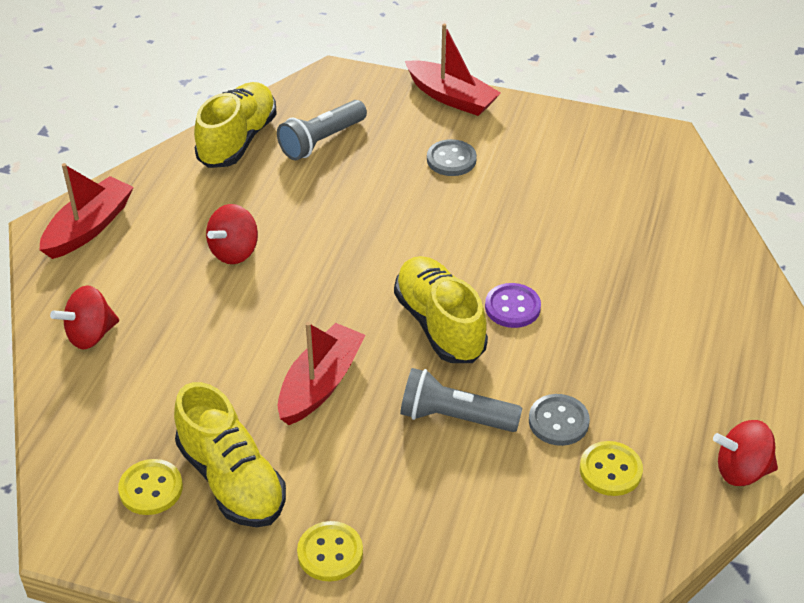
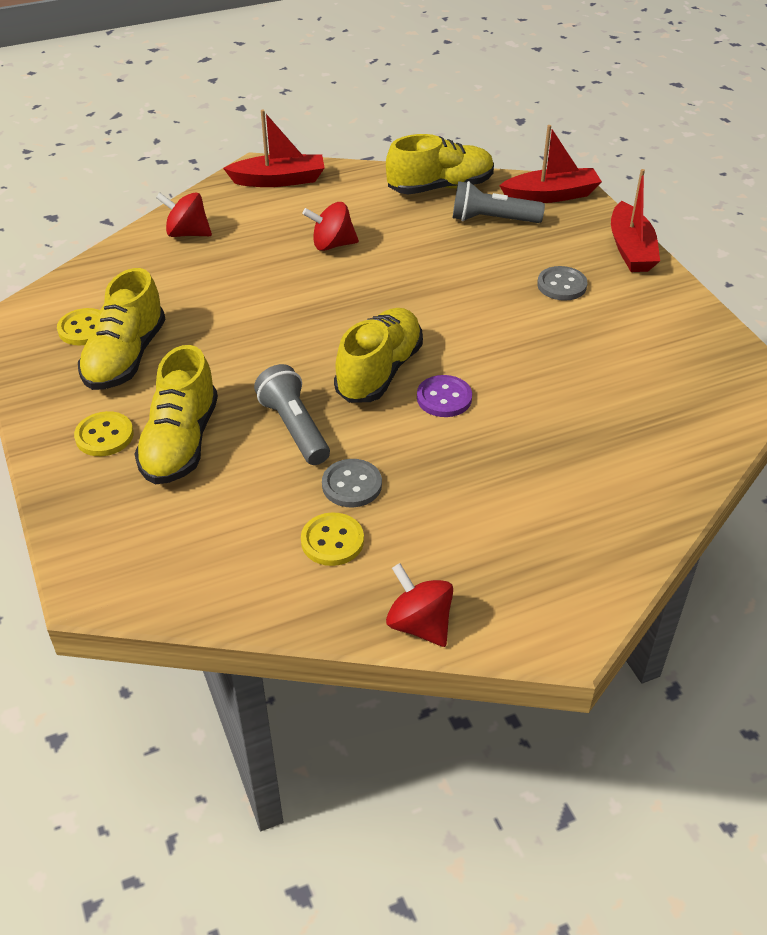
camera: 50 degrees right, 0 degrees up
red boat [278,322,366,425] -> red boat moved to [499,125,602,203]
none -> yellow shoe [134,345,218,484]

